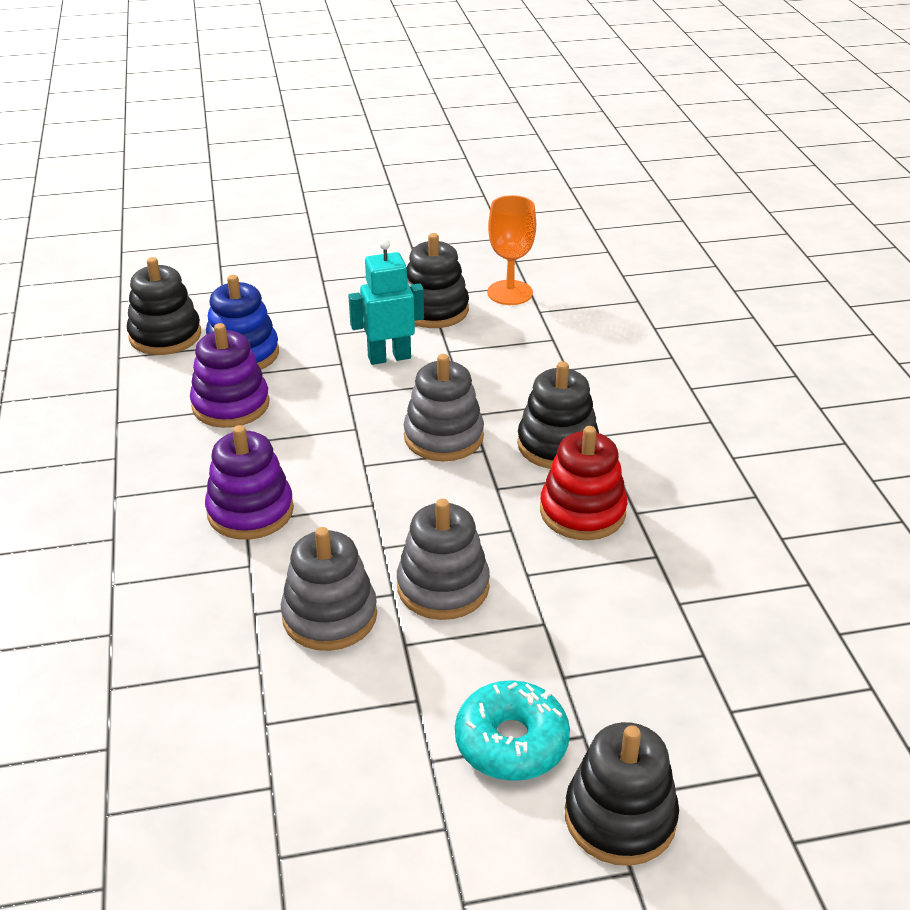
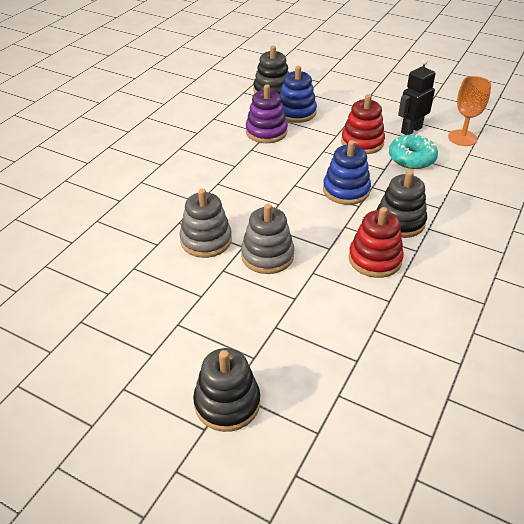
camera: 40 degrees right, 5 degrees up
purple stacking toy [205,425,294,540] -> none
turquoise robot [348,239,424,365] -> red stacking toy [341,94,385,154]
grey stacking toy [404,354,484,461] -> blue stacking toy [323,140,371,205]
black stacking toy [407,233,469,328] -> black robot [398,59,436,135]
turquoise donut [455,680,570,781] -> turquoise donut moved to [389,134,438,169]

